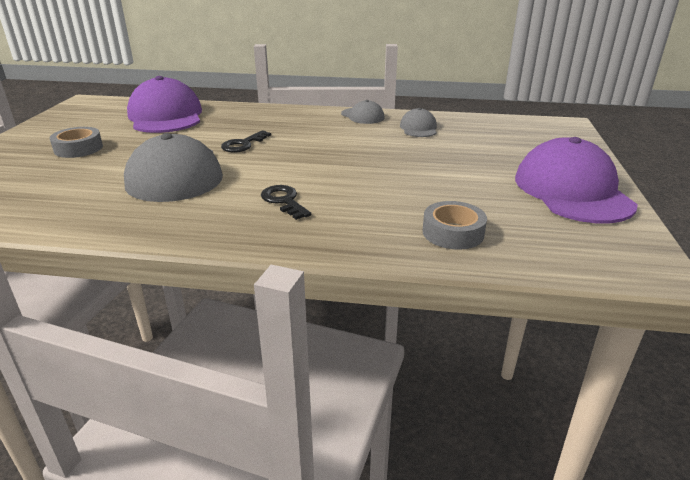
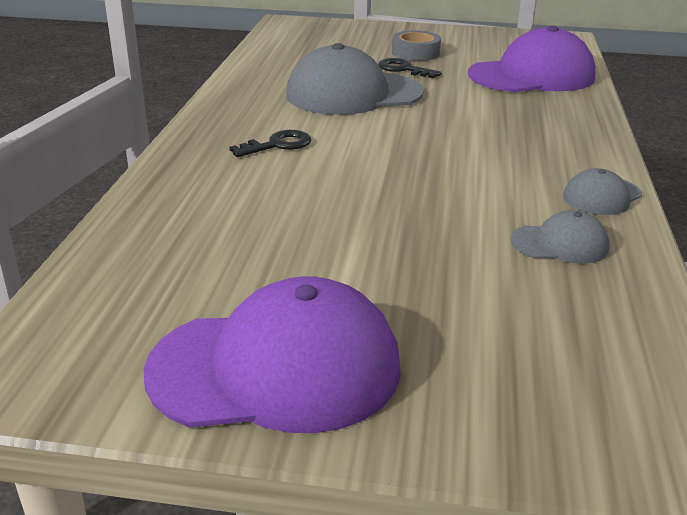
camera: 90 degrees right, 0 degrees up
black key [221,130,271,153] -> black key moved to [378,58,442,78]
grey tape [423,201,487,250] -> none

